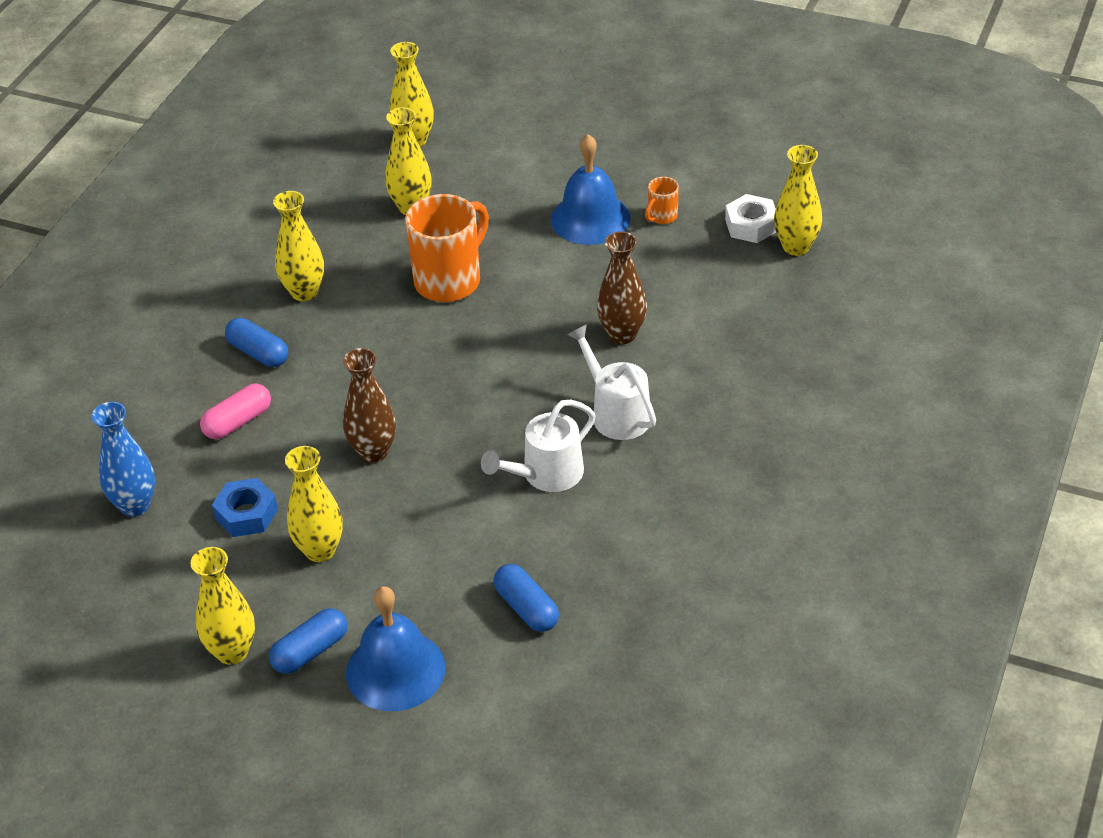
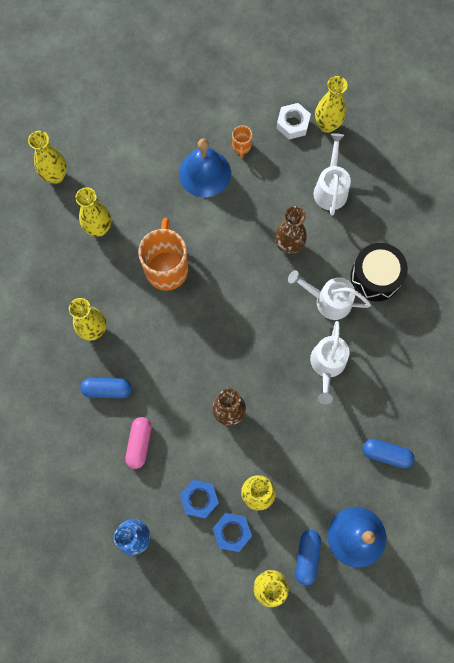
camera: 40 degrees left, 30 degrees up
none -> blue nut [212,513,252,552]
none -> white watering can [314,133,351,216]
none -> black drum [350,243,408,301]

